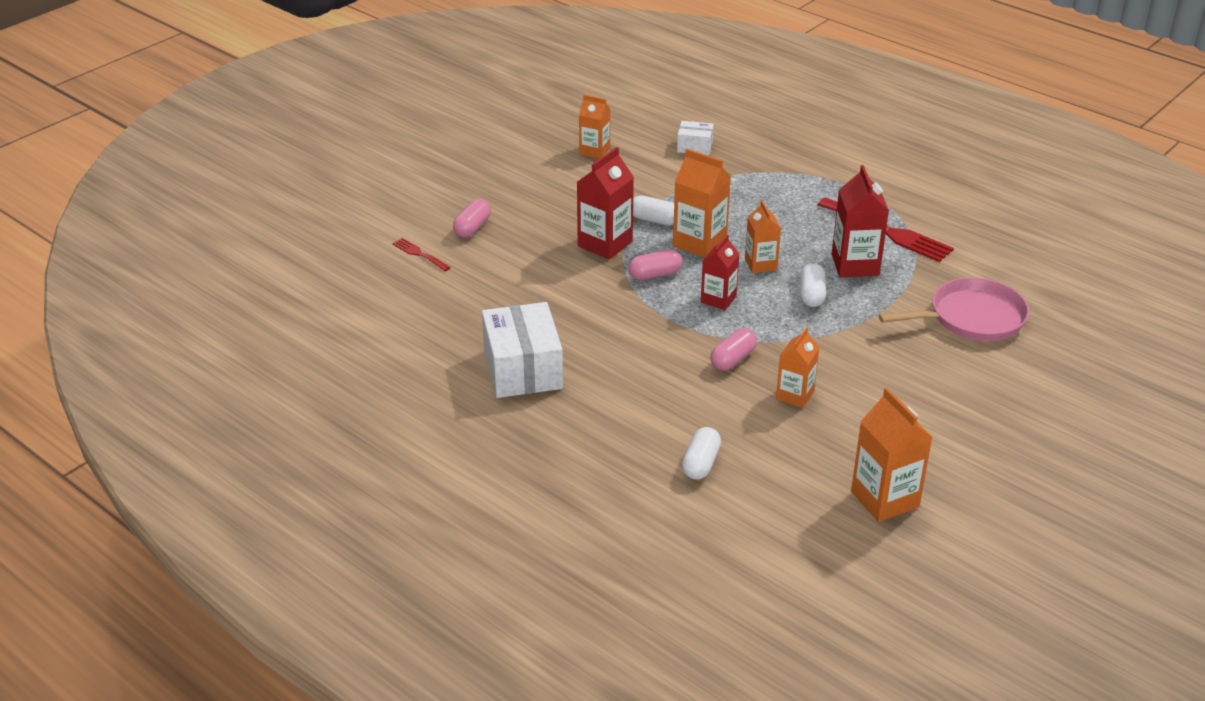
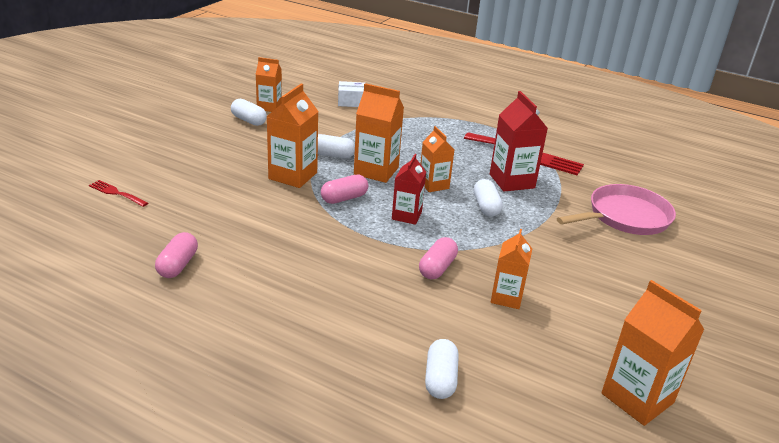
camera: 15 degrees left, 5 degrees down
pink capsule [453,199,491,238] -> pink capsule moved to [155,232,198,278]
white box [482,302,563,398] -> none
red carton [577,147,634,259] -> orange carton [266,84,319,188]
none -> white capsule [231,99,267,126]

